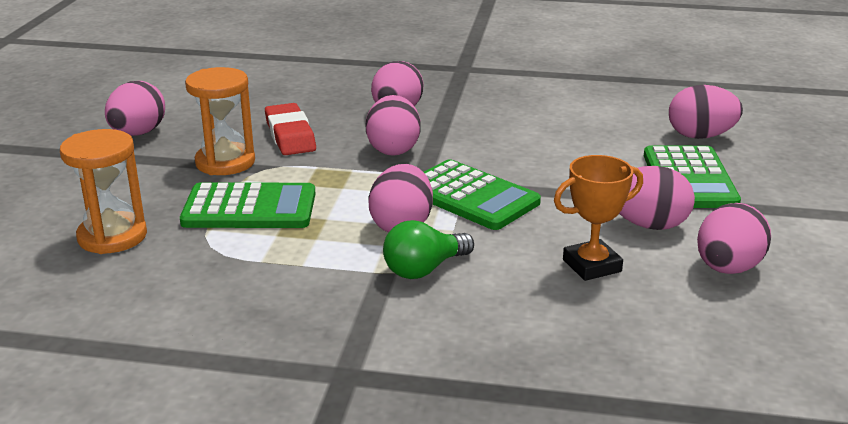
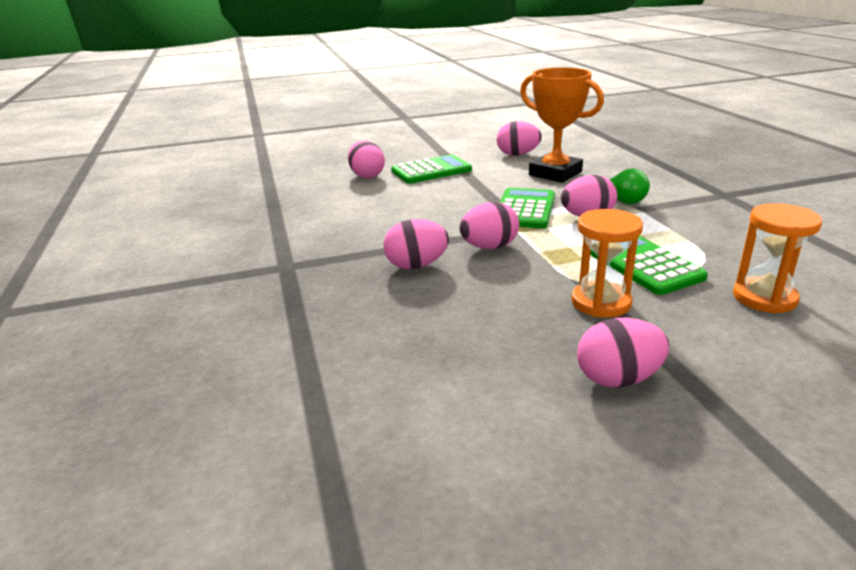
camera: 115 degrees left, 0 degrees up
red eraser [265,103,316,155] -> none
orange trophy [554,155,643,281] -> orange trophy [520,67,604,183], size x1.67
pink egg [619,166,695,230] -> none

